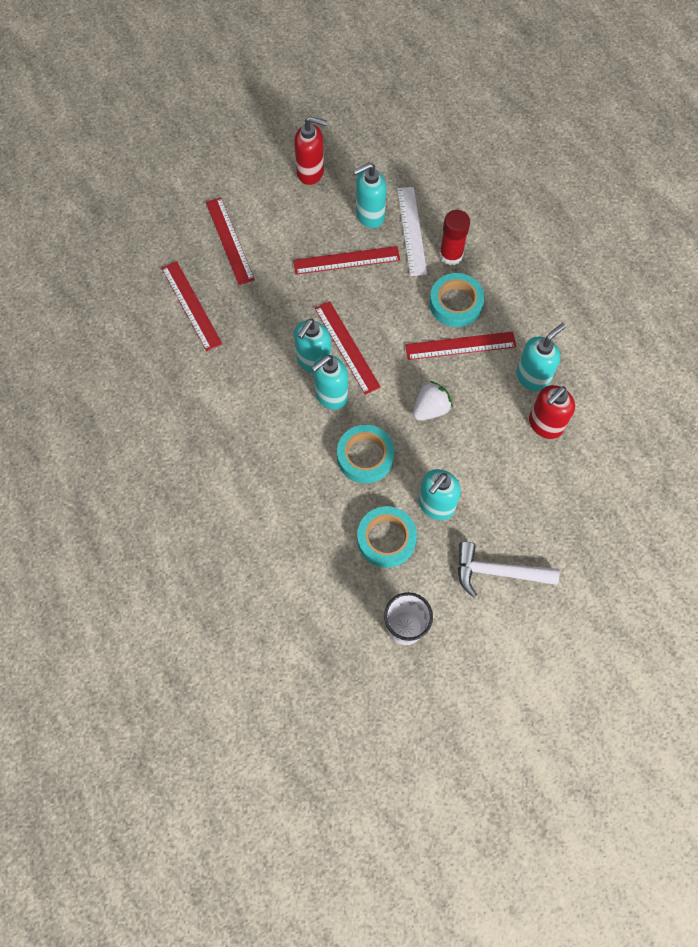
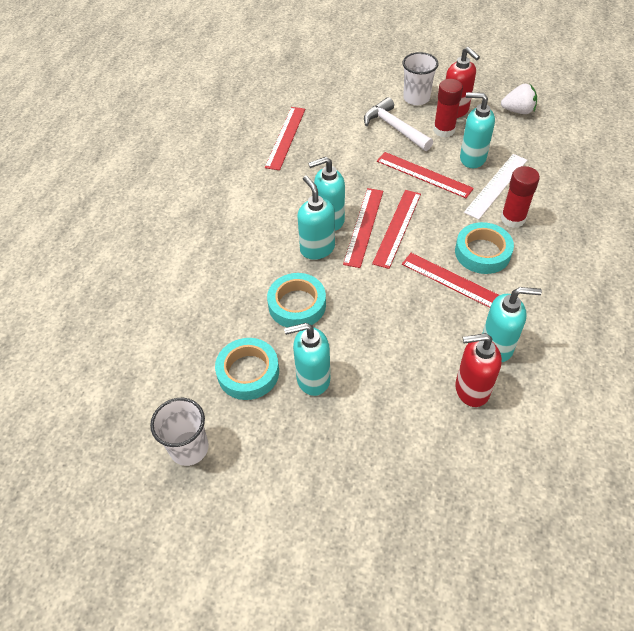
camera: 45 degrees right, 15 degrees down
red ruler [206,197,255,285] -> red ruler moved to [372,190,421,269]
turquoise soap dispenser [311,355,348,410] -> turquoise soap dispenser turned 60 degrees clockwise [297,176,335,260]
white strawberry [413,381,453,421] -> white strawberry moved to [501,84,537,114]
white hammer [458,542,560,598] -> white hammer moved to [364,97,433,151]
none -> white cup [402,52,439,105]
none -> red glue stick [433,79,463,138]

